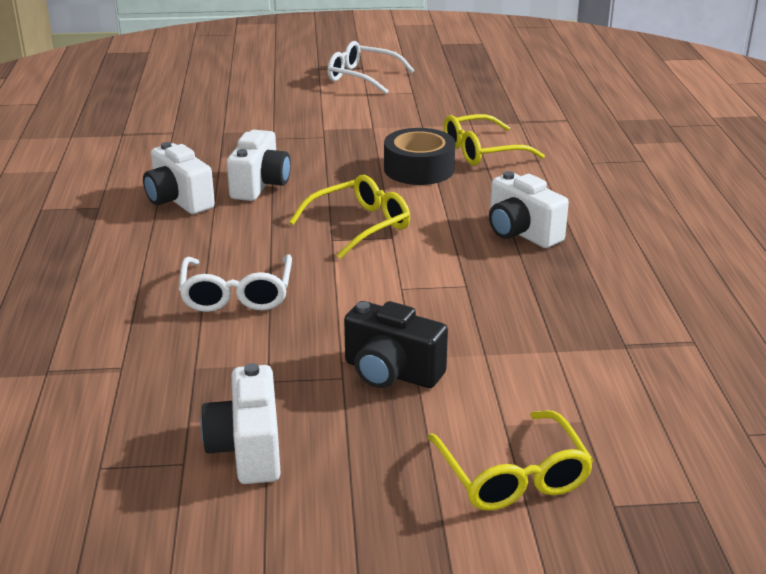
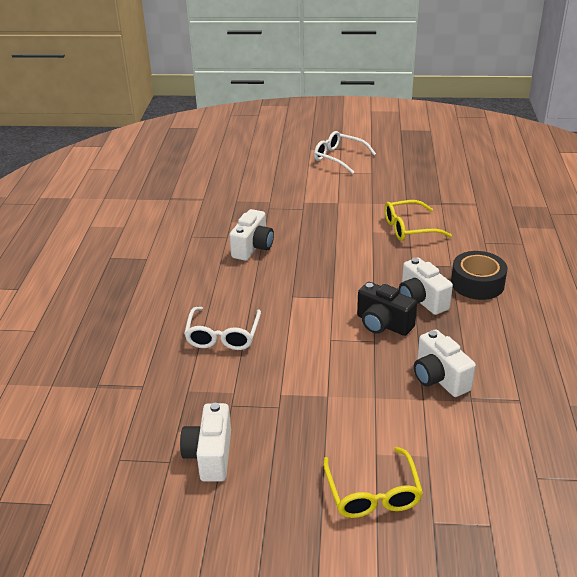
camera: 10 degrees right, 5 degrees up
white camera [143,142,215,214] -> white camera moved to [414,329,476,397]
yellow glasses [289,175,410,259] -> none
black camera [344,301,448,388] -> black camera moved to [357,282,417,336]
black tape [384,128,455,185] -> black tape moved to [451,251,507,300]

